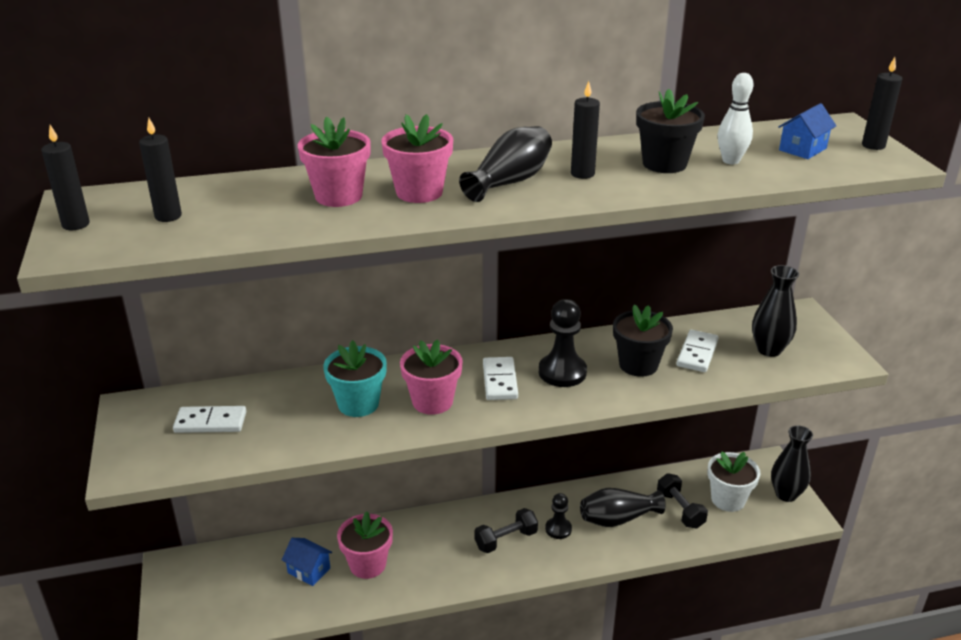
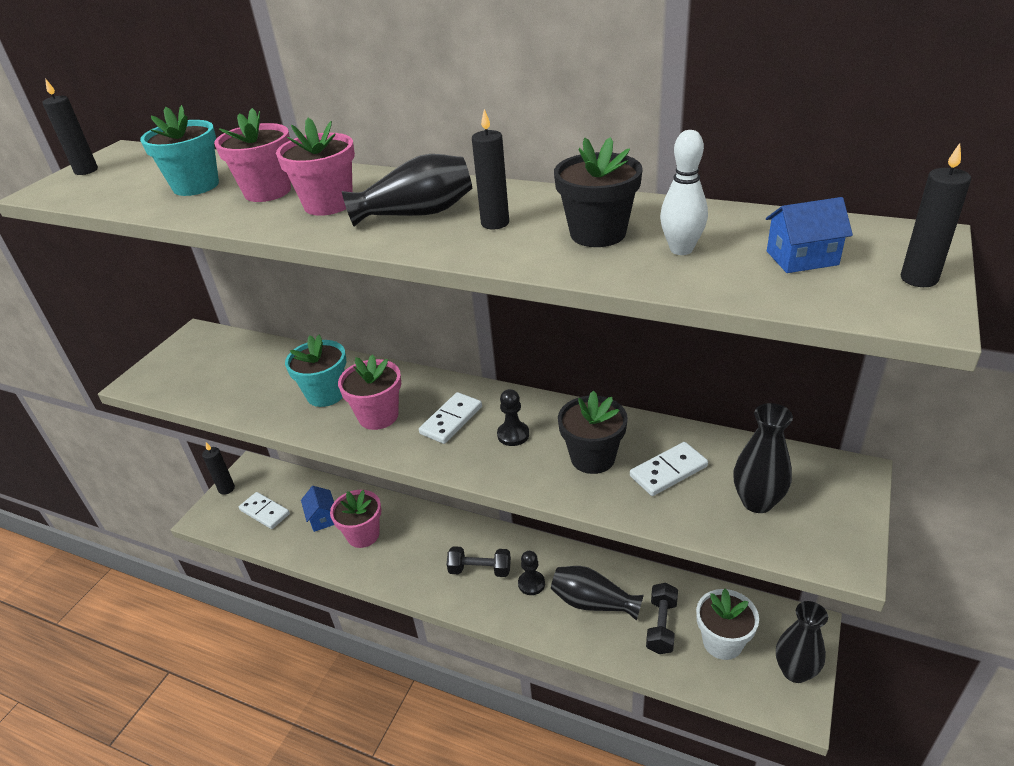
camera: 40 degrees right, 5 degrees up
black candle [139,118,182,222] -> black candle moved to [202,442,235,495]
white domino [173,406,246,433] -> white domino moved to [239,492,290,529]
black pawn [539,299,587,387] -> black pawn [497,389,529,446], size x0.62
none -> turquoise flower pot [140,105,219,196]

